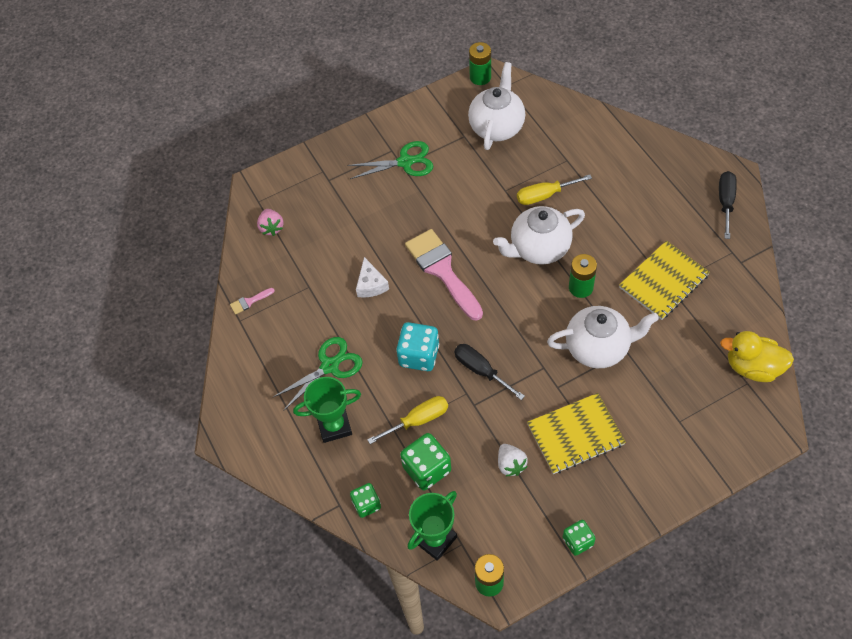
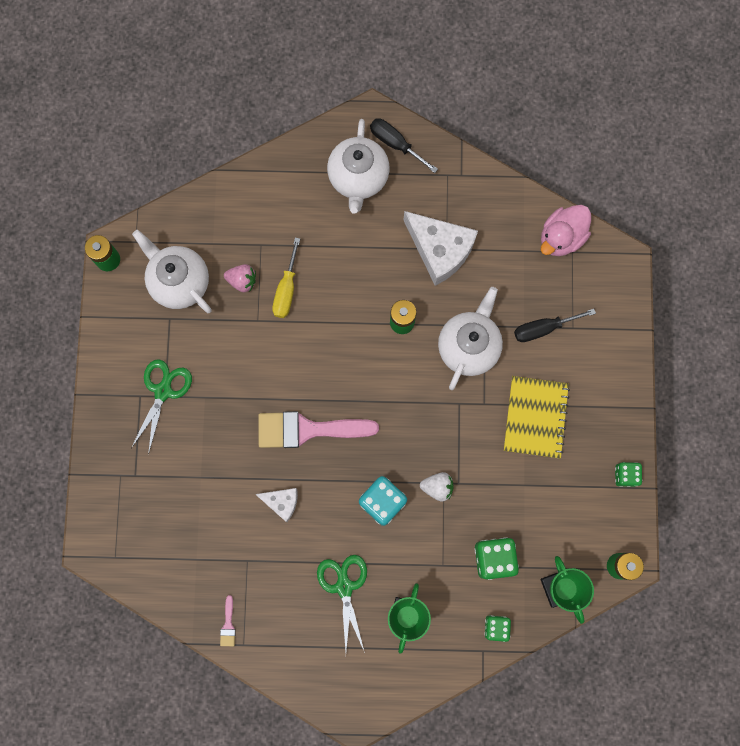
camera: 65 degrees left, 20 degrees up
pink strawberry [257,209,284,236] -> pink strawberry moved to [224,264,256,292]
yellow screwdriver [367,396,448,444] -> none
black screwdriver [454,344,525,400] -> black screwdriver moved to [514,309,596,342]
white teapot [493,206,585,265] -> white teapot moved to [327,119,390,214]
white strawberry [498,444,528,477] -> white strawberry moved to [420,472,454,502]
yellow notebook [619,240,710,320] -> white cheese [403,211,478,286]
yellow duck [720,331,794,382] -> pink duck [541,205,591,256]

